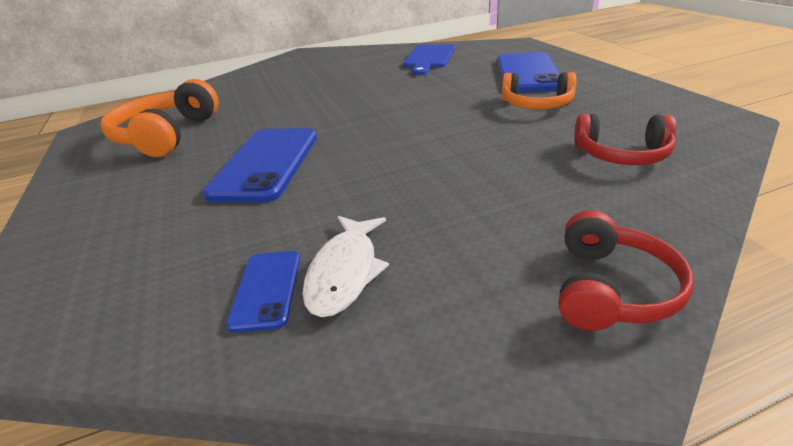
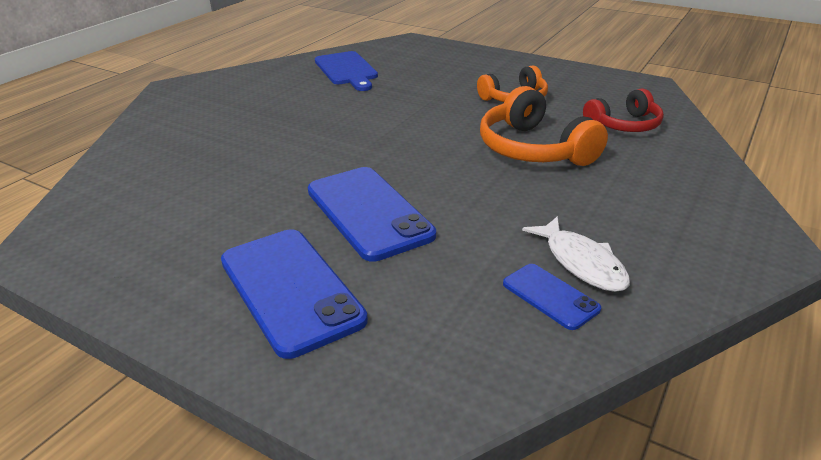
camera: 40 degrees left, 0 degrees up
orange headphones [101,79,219,157] -> orange headphones moved to [480,86,608,166]
blue phone [497,52,560,92] -> blue phone moved to [221,229,368,359]
red headphones [559,210,694,331] -> none

